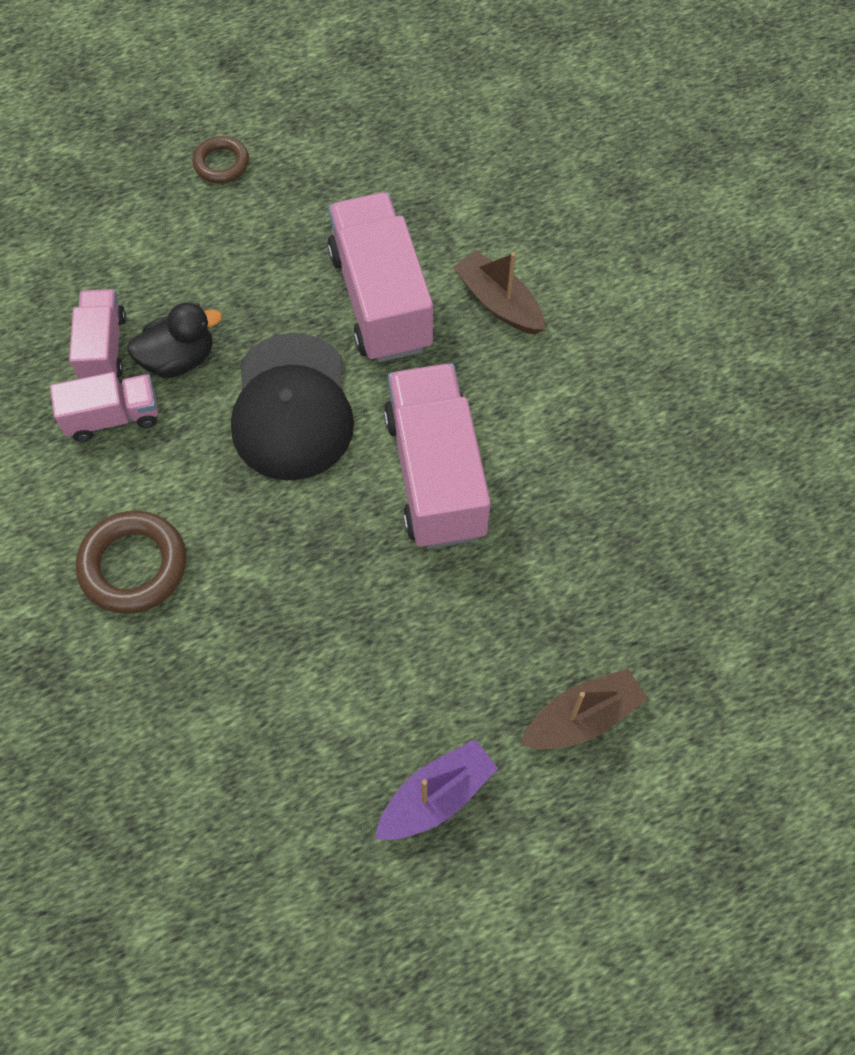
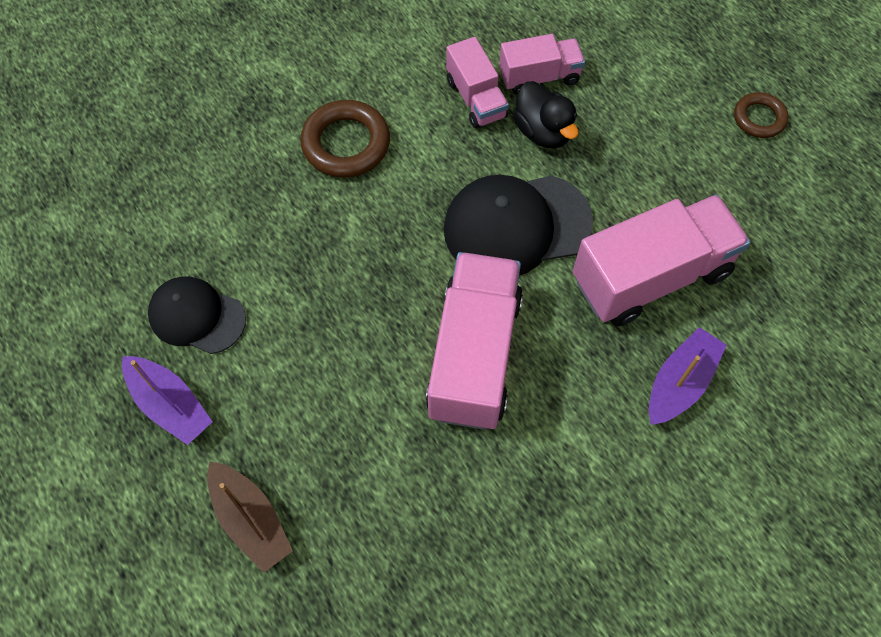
camera: 80 degrees right, 0 degrees up
pink truck [384,363,491,549] -> pink truck turned 60 degrees counterclockwise [426,252,523,430]
brown boat [453,250,545,334] -> purple boat [649,327,727,425]
none -> black cap [148,276,246,354]

